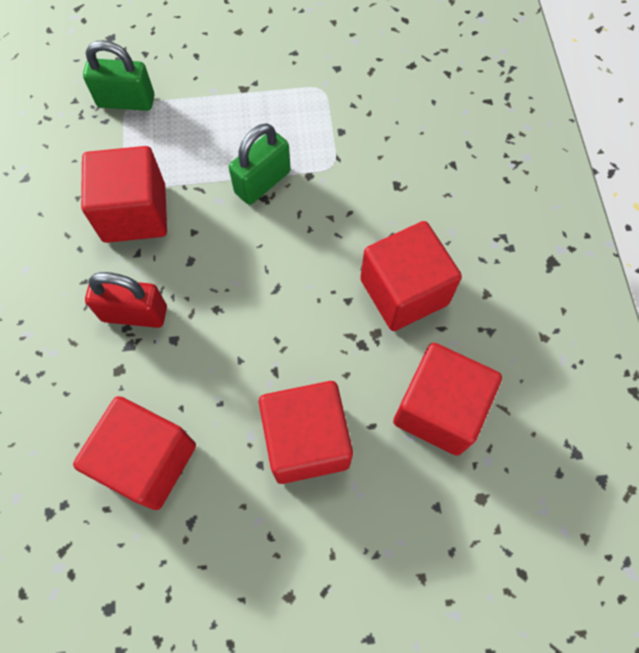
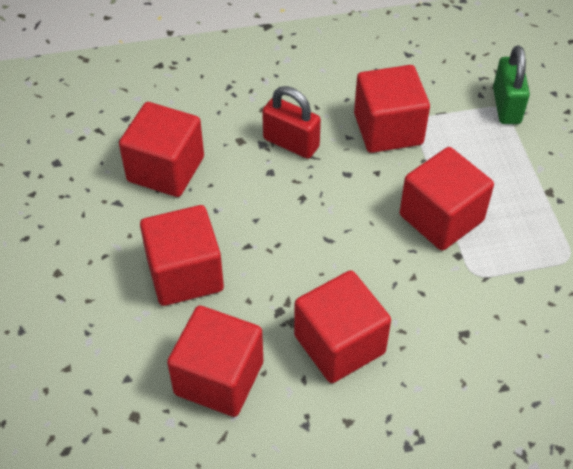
camera: 85 degrees right, 15 degrees down
red padlock [85,272,167,328] -> red padlock turned 60 degrees counterclockwise [262,86,321,159]
green padlock [229,124,291,205] -> red cube [400,147,494,251]

